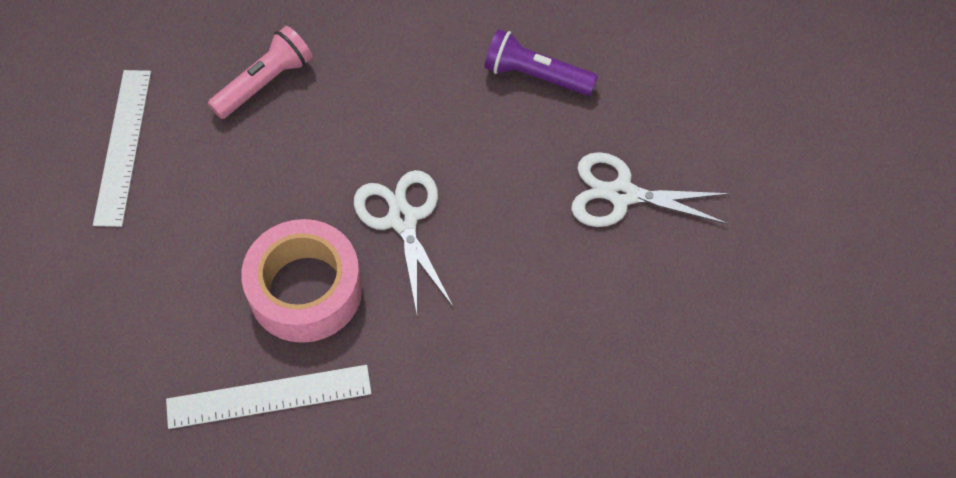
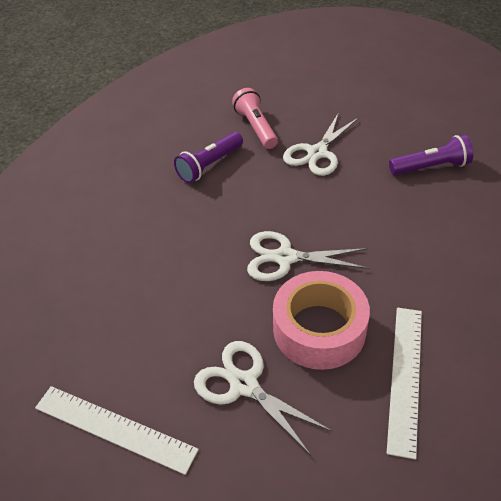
camera: 65 degrees left, 15 degrees down
pink flashlight [208,26,312,119] -> pink flashlight moved to [232,88,278,149]
none -> white scissors [194,341,332,456]
none -> purple flashlight [389,135,473,175]

